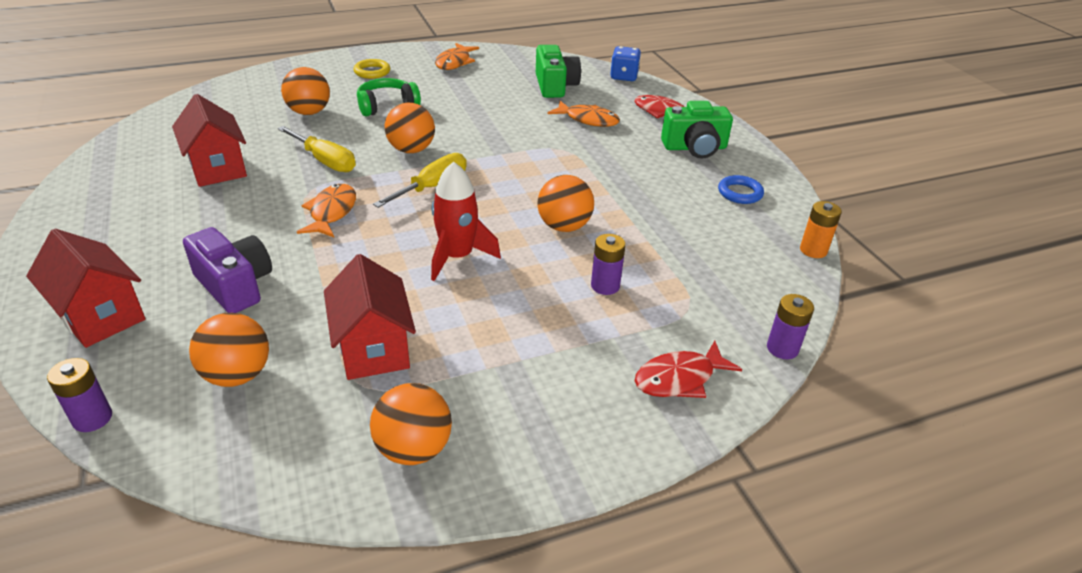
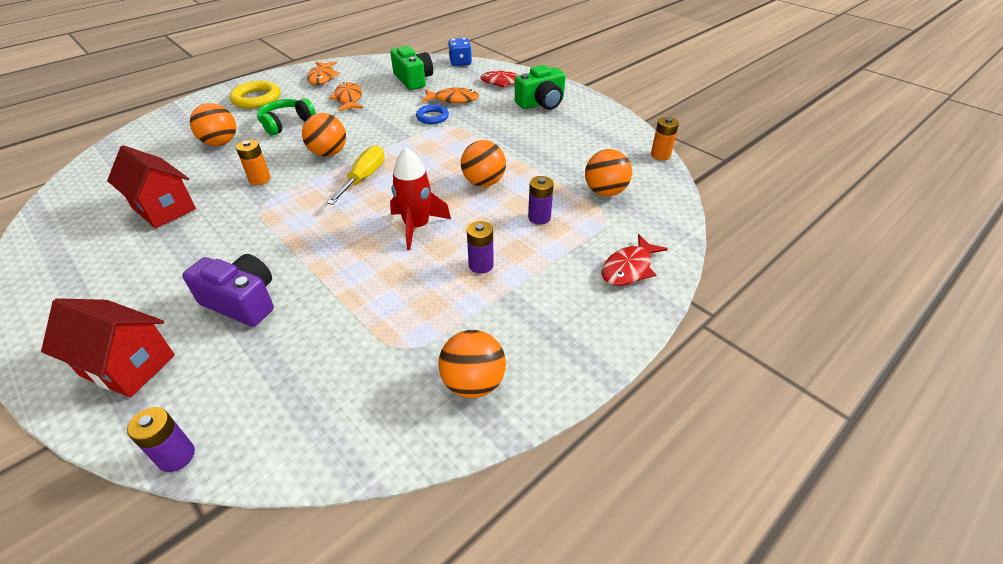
camera: 20 degrees left, 5 degrees up
orange ball [189,313,269,387] -> orange ball moved to [585,149,632,196]
yellow screwdriver [277,126,356,172] -> orange battery [236,140,271,185]
orange fish [297,184,356,237] -> orange fish moved to [329,82,363,111]
red house [324,254,416,380] -> none
yellow ring [353,59,390,79] -> yellow ring [229,81,281,109], size x1.55
blue ring [718,175,764,204] -> blue ring moved to [416,105,449,124]
purple battery [767,294,814,359] -> purple battery moved to [467,221,494,274]

